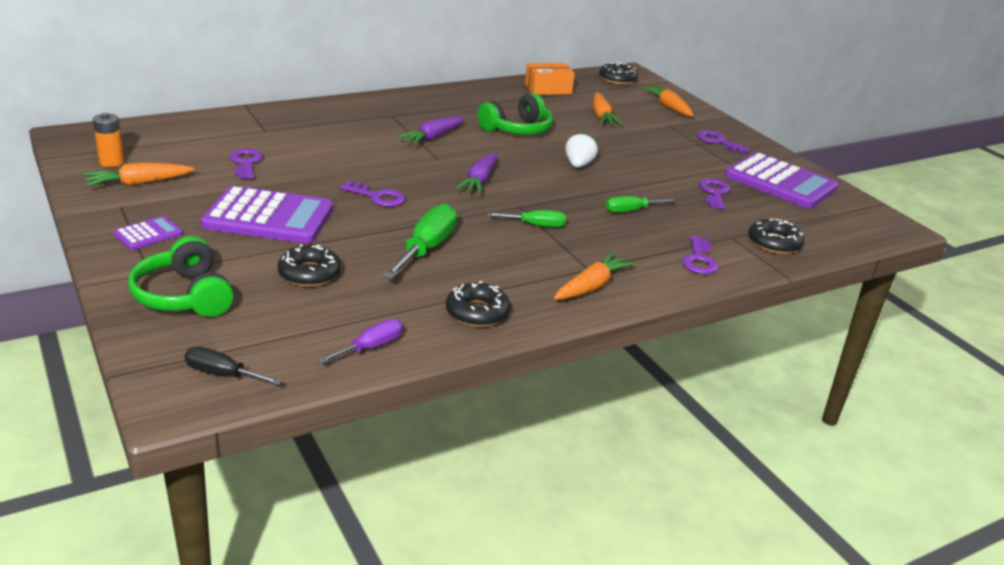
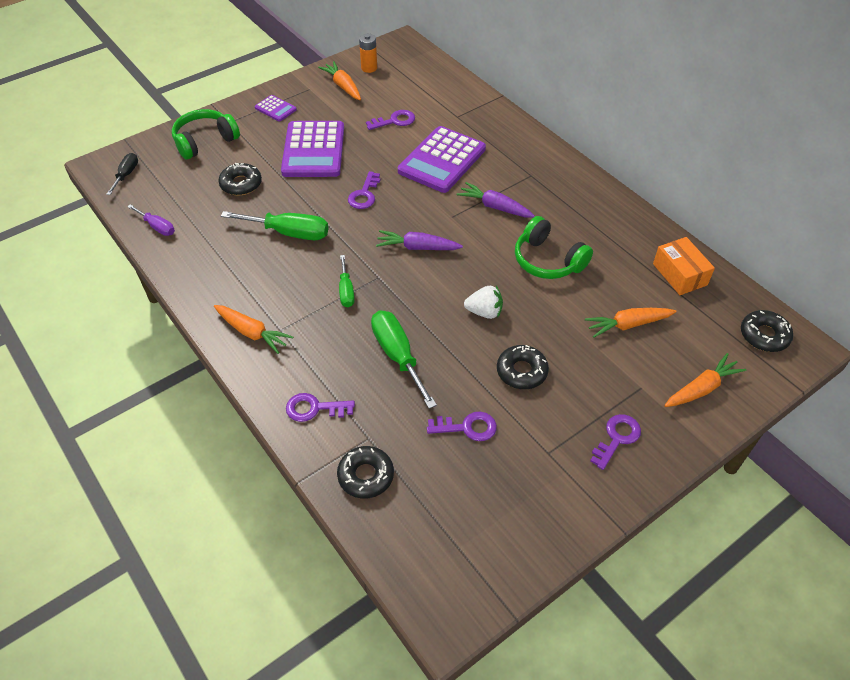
camera: 85 degrees right, 20 degrees up
black donut [446,281,511,327] -> black donut moved to [497,345,549,389]
green screwdriver [605,196,675,213] -> green screwdriver [371,311,437,409], size x1.72
purple calculator [725,152,838,209] -> purple calculator moved to [398,126,486,193]

